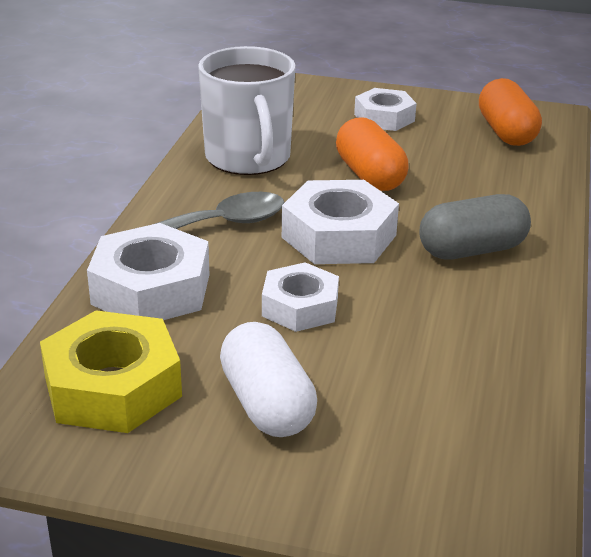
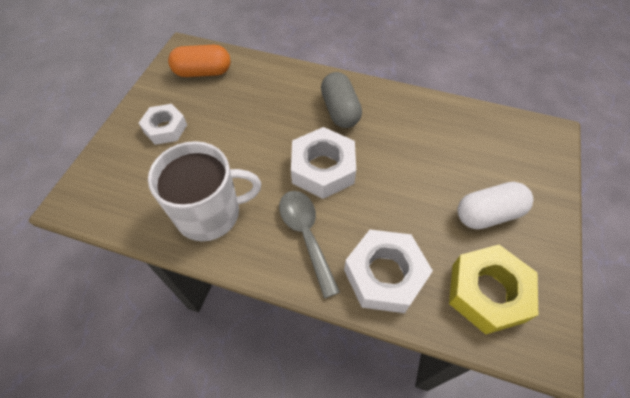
camera: 85 degrees left, 25 degrees up
white nut [262,262,339,332] -> none
orange capsule [336,118,408,191] -> none

